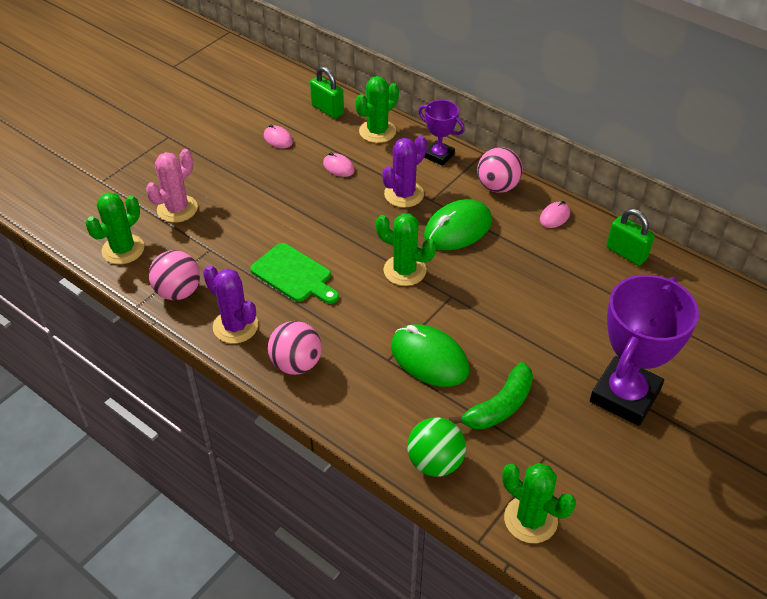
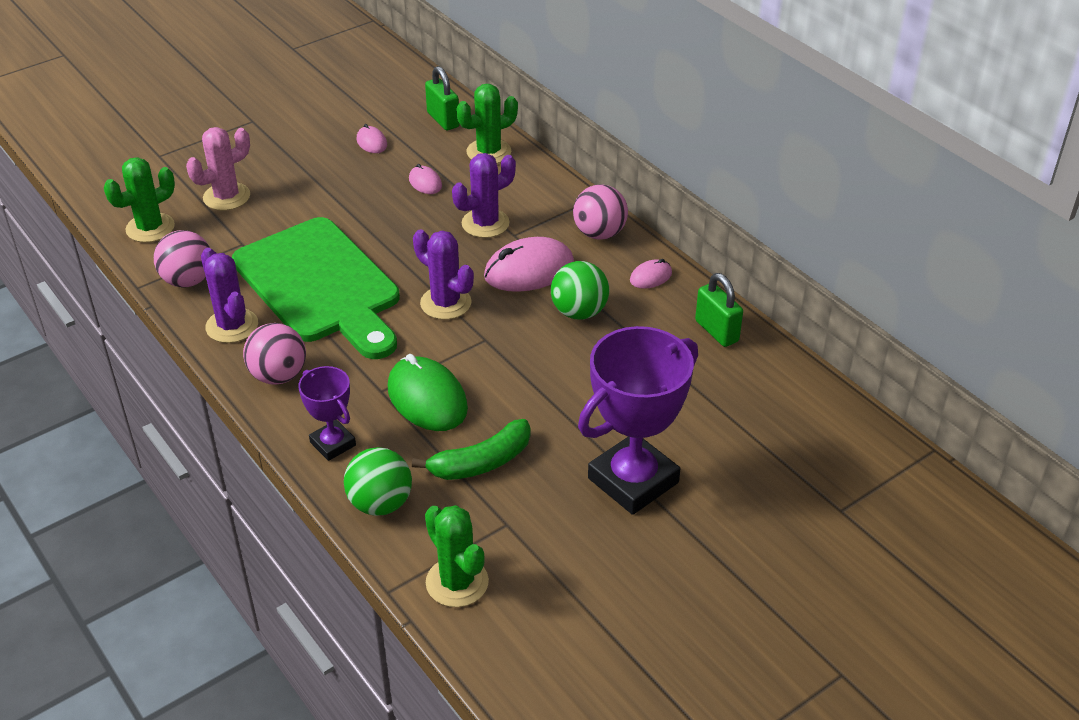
camera: 15 degrees right, 5 degrees down
green cutting board [250,243,339,304] -> green cutting board [232,217,400,359], size x1.95
green cactus [376,213,436,286] -> purple cactus [413,229,474,320]
purple trophy [418,100,465,166] -> purple trophy moved to [298,366,356,461]
green mouse [424,199,492,250] -> pink mouse [484,237,574,292]
none -> green ball [551,261,609,320]

